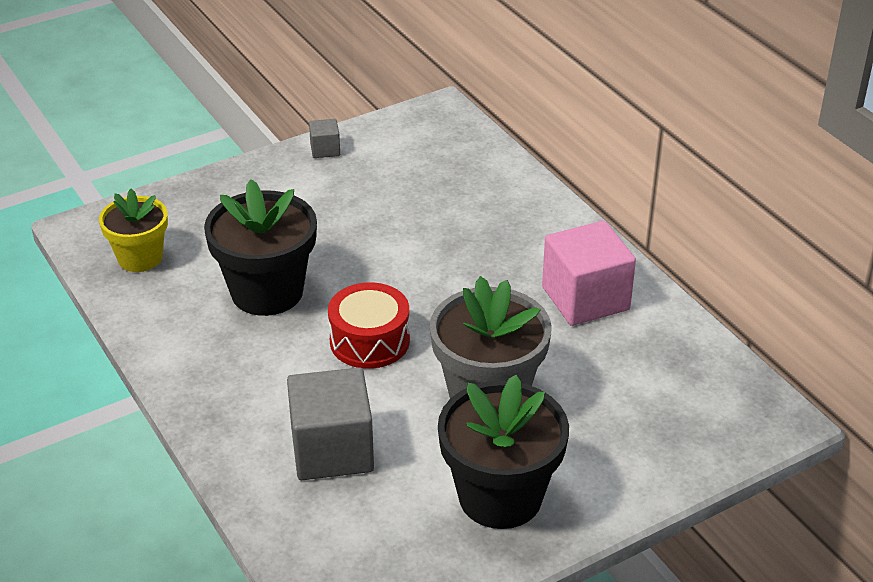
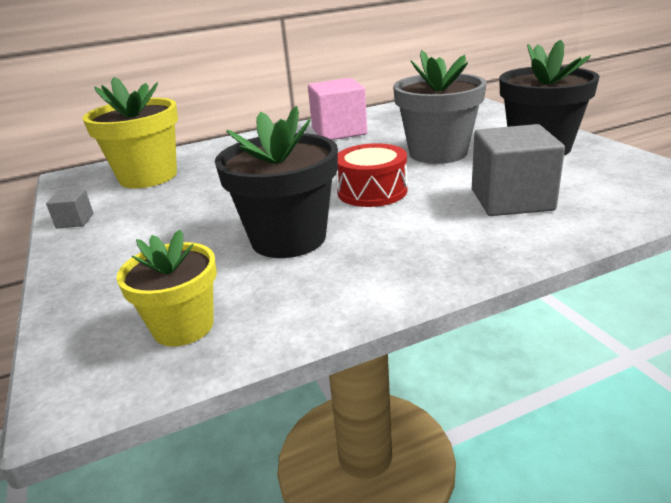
camera: 80 degrees left, 10 degrees down
none -> yellow flower pot [83,77,178,188]

